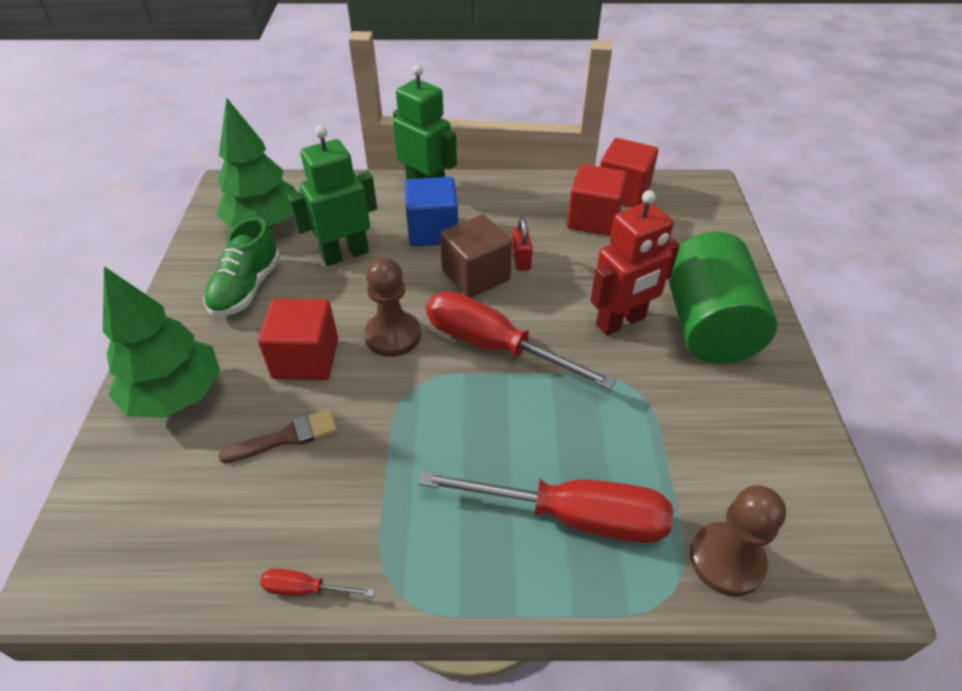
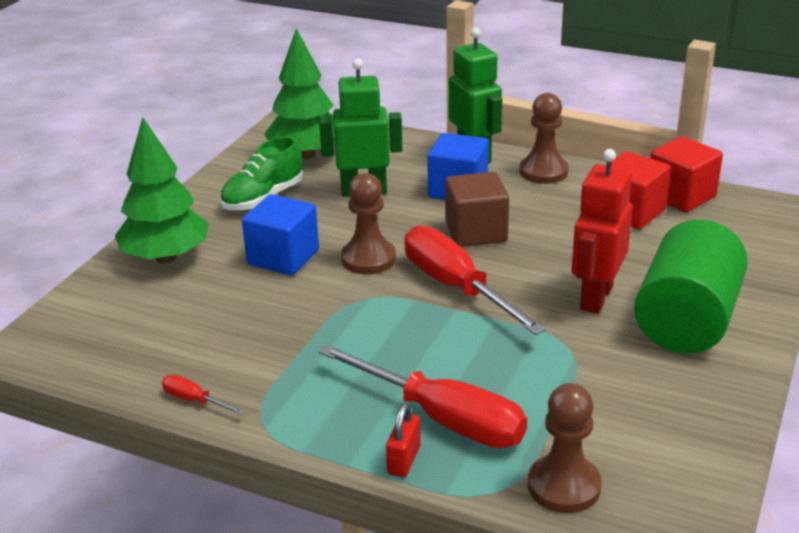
camera: 25 degrees right, 15 degrees down
brown brush [218,409,337,463] -> none
red cube [258,298,338,380] -> blue cube [242,194,319,275]
red padlock [512,217,533,271] -> red padlock moved to [386,403,421,477]
red robot [590,190,680,335] -> red robot turned 120 degrees clockwise [572,149,633,314]
none -> brown pawn [519,93,569,184]

